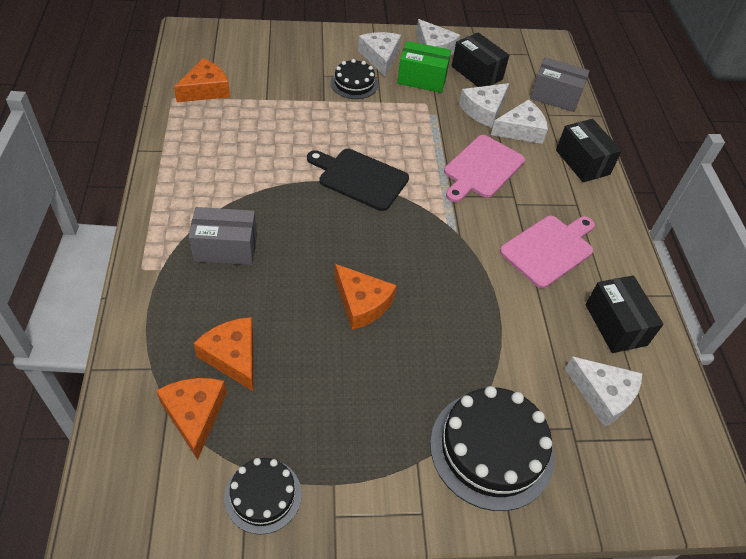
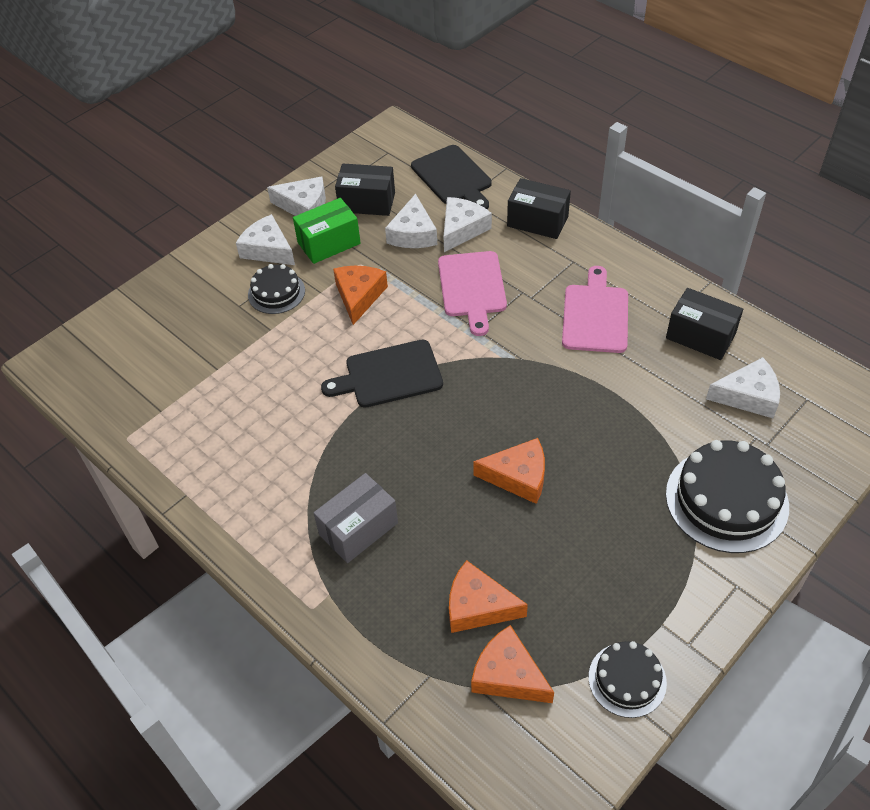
camera: 35 degrees left, 0 degrees up
orange cheese [174,58,230,102] -> orange cheese moved to [333,266,388,325]
grey box [530,57,589,112] -> black cutting board [411,145,492,209]

